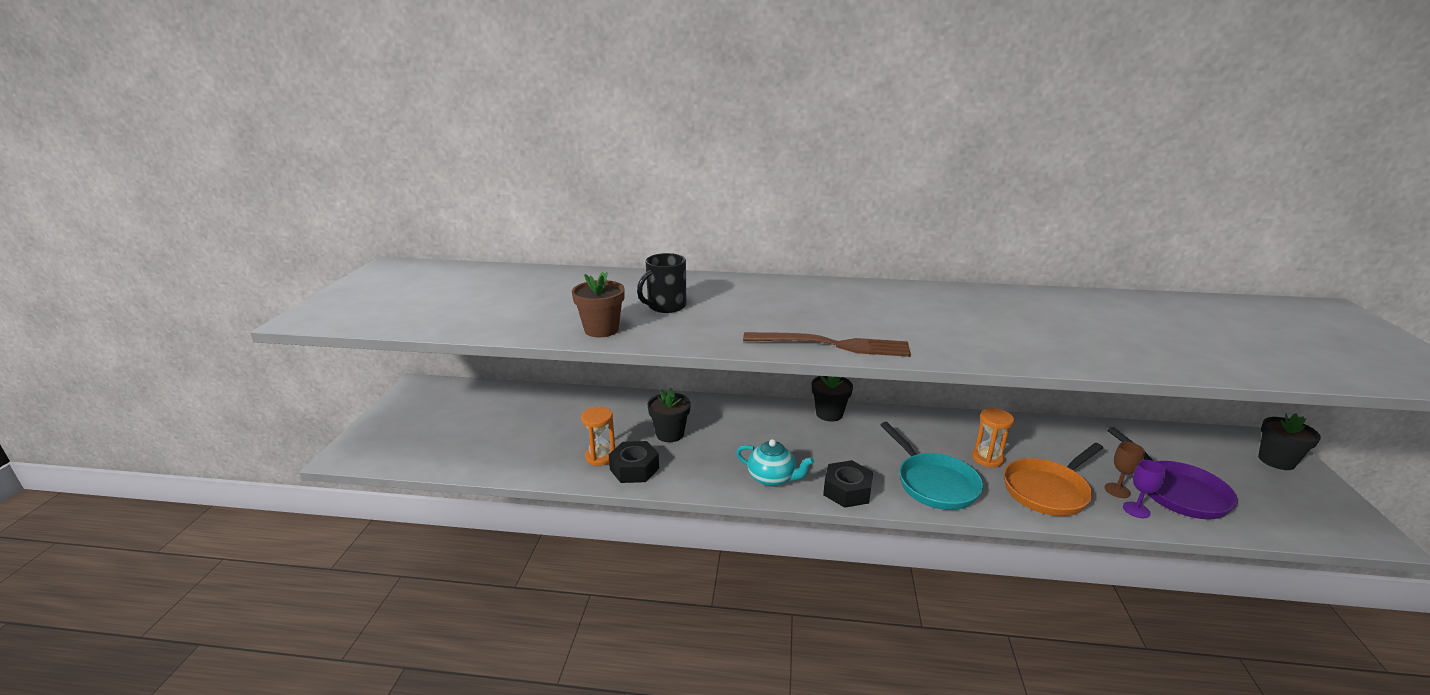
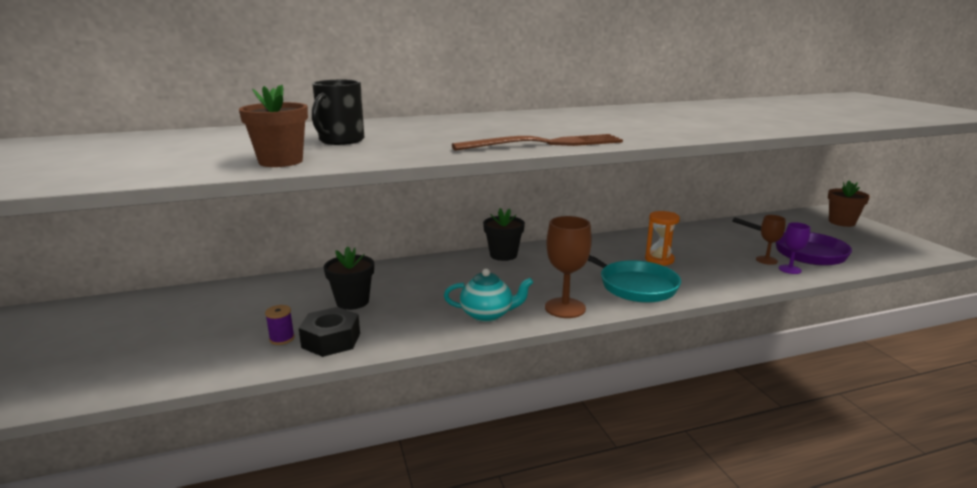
camera: 25 degrees left, 5 degrees down
orange hourglass [581,406,615,466] -> purple spool [265,305,295,345]
black nut [823,460,873,508] -> brown goblet [545,216,592,318]
orange pan [1004,443,1103,516] -> none
black flower pot [1258,413,1321,470] -> brown flower pot [828,181,870,227]

